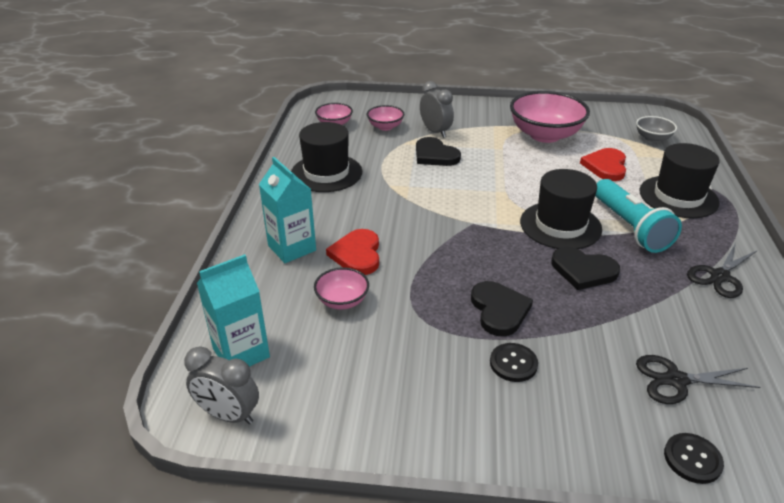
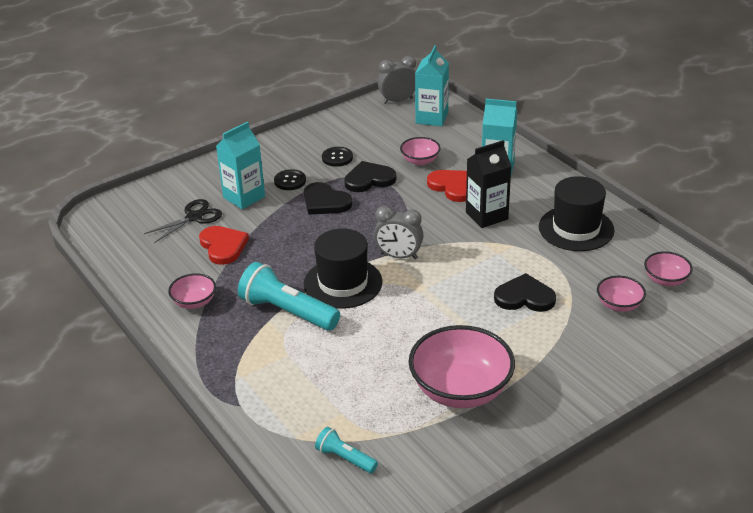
camera: 140 degrees right, 0 degrees up
grey clock [420,81,454,138] -> grey clock moved to [374,206,424,259]
black heart [551,247,620,290] -> black heart moved to [344,161,396,192]
red heart [580,148,626,181] -> red heart moved to [199,226,249,265]
grey bowl [636,116,677,142] -> turquoise flashlight [315,427,378,473]
black hat [639,143,720,218] -> none
black button [664,433,724,484] -> black button moved to [322,147,353,167]
black scissors [687,243,758,298] -> pink bowl [168,273,216,309]
none -> turquoise carton [216,122,265,209]
none -> black carton [466,140,511,228]

